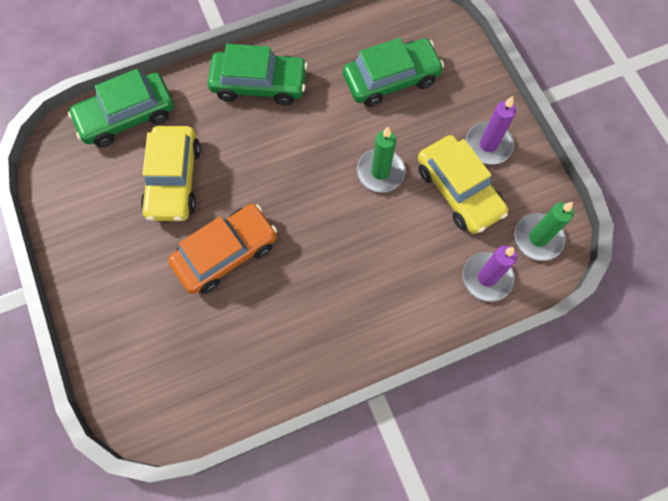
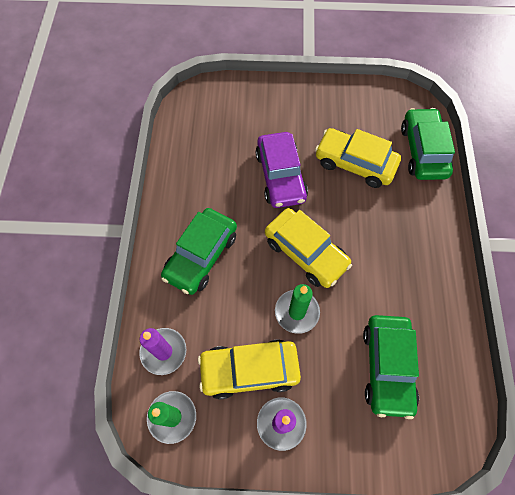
camera: 115 degrees right, 5 degrees down
orange car [168,204,277,294] -> purple car [255,132,308,208]
green car [208,44,308,105] -> green car moved to [161,208,237,295]
none -> yellow car [265,208,352,288]

